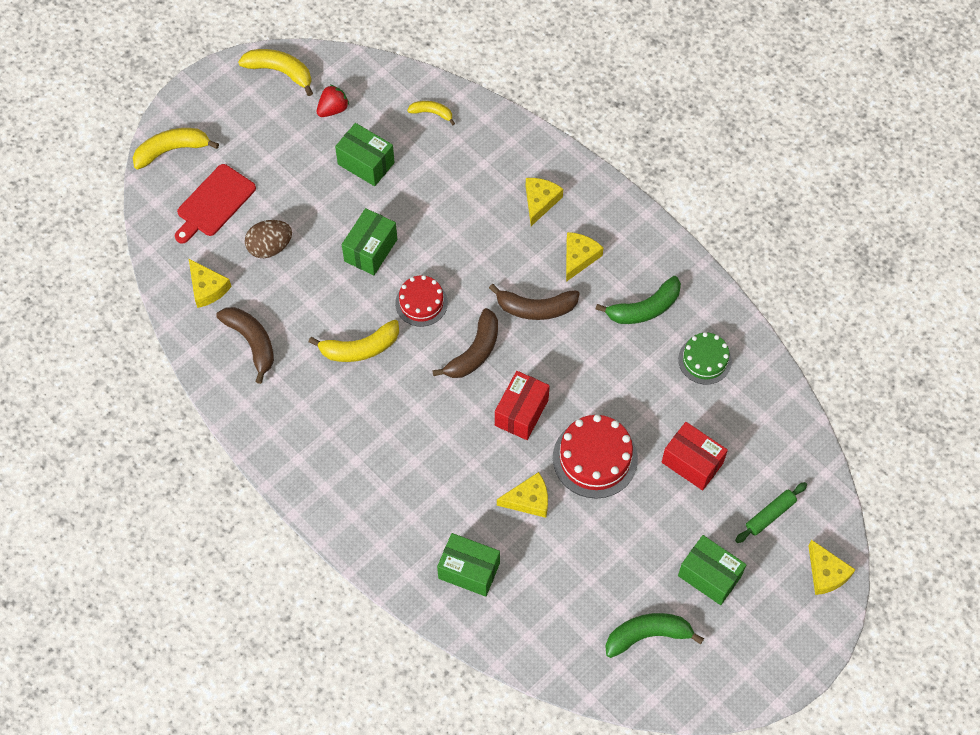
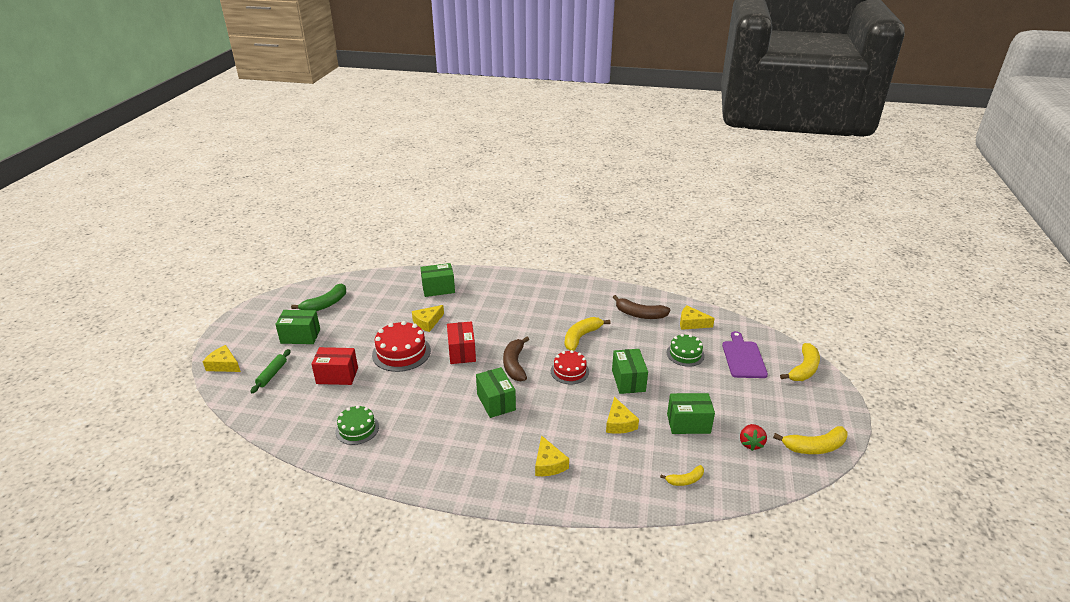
camera: 145 degrees right, 30 degrees down
red cutting board [175,164,256,243] -> purple cutting board [722,331,768,378]
brown egg [245,220,292,258] -> green cake [667,334,705,367]
brown banana [489,284,579,320] -> green box [476,367,516,418]
yellow cheese [566,232,603,282] -> yellow cheese moved to [606,397,639,434]
green banana [595,276,681,324] -> none

